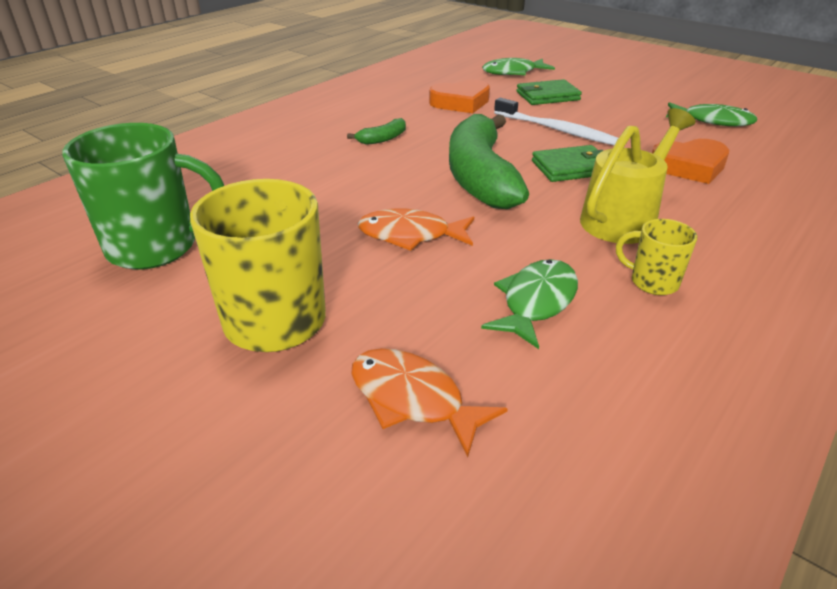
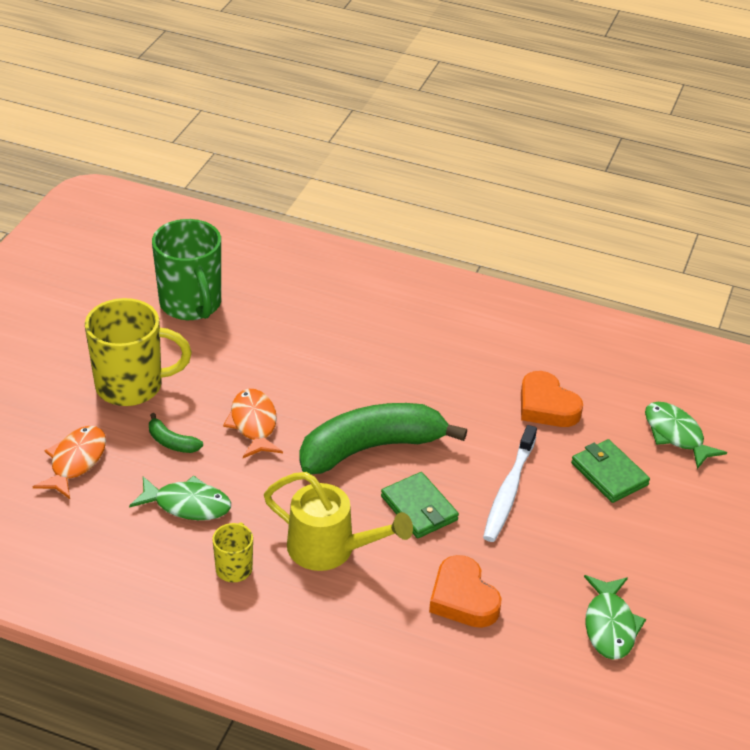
camera: 70 degrees right, 5 degrees up
green banana [347,118,406,145] -> green banana moved to [149,413,203,453]

